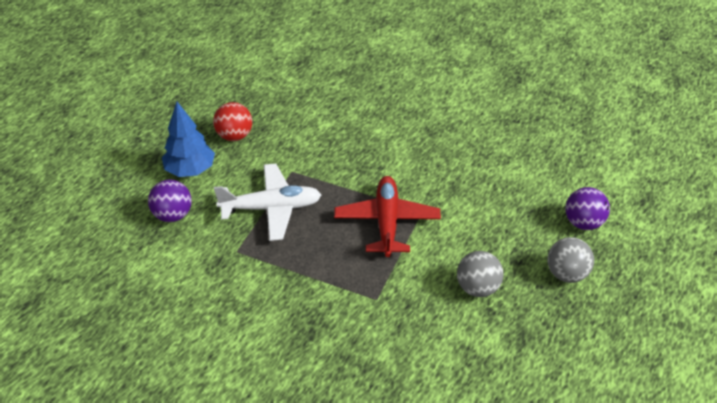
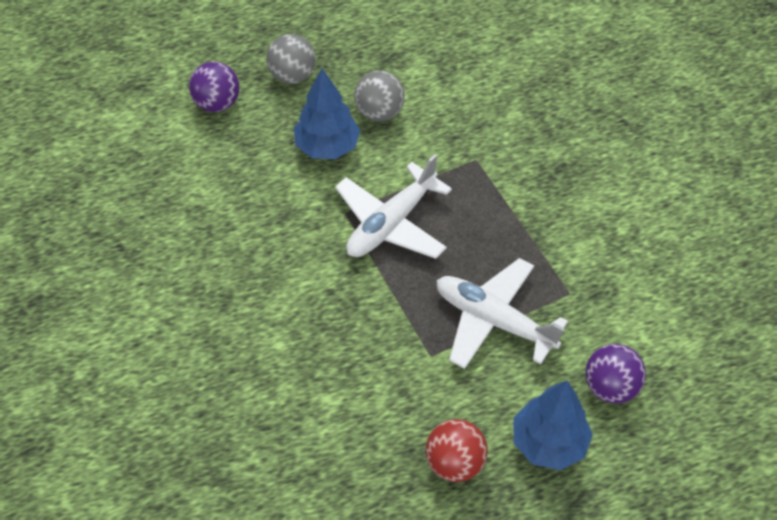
camera: 140 degrees left, 10 degrees up
red plane [334,176,441,257] -> white plane [335,154,452,259]
none -> blue tree [294,68,361,159]

